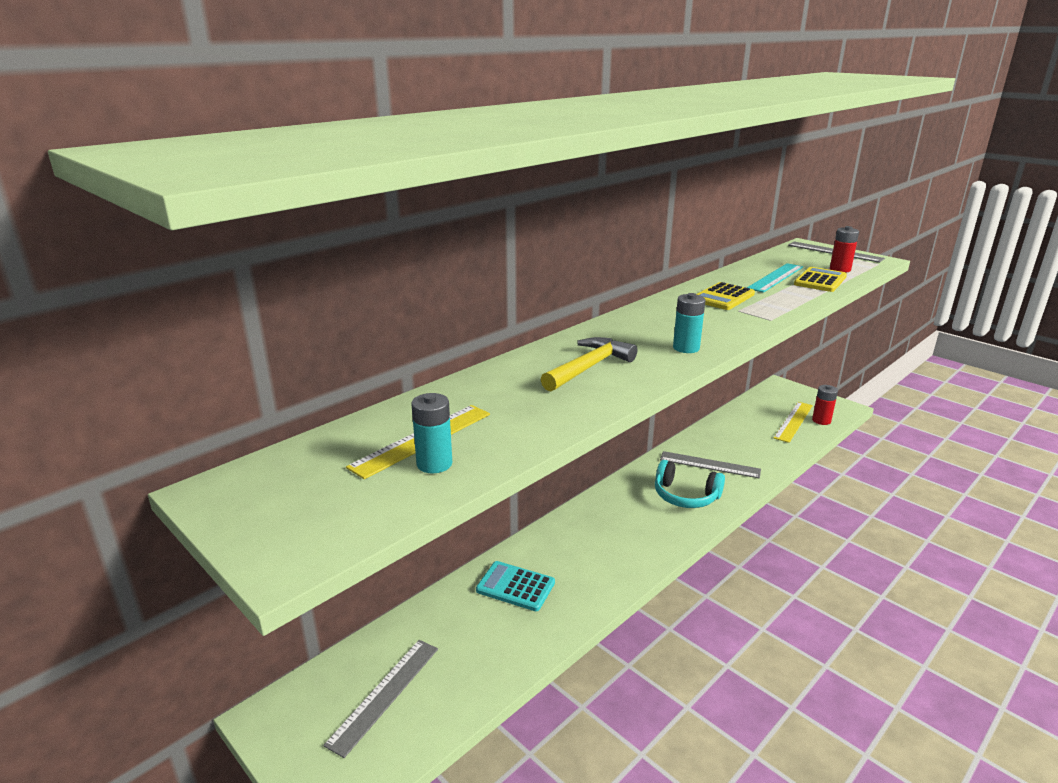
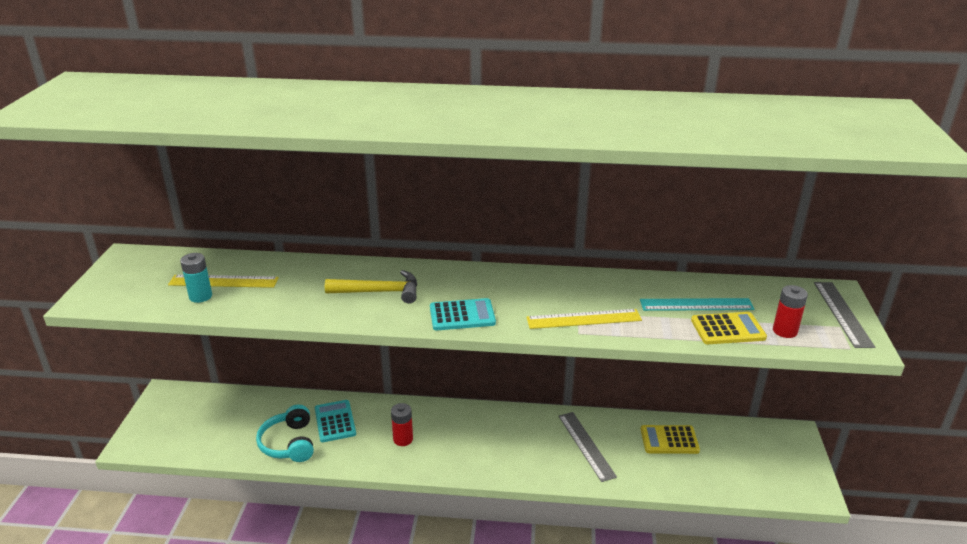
camera: 50 degrees right, 5 degrees up
grey ruler [323,640,438,758] -> none
turquoise headphones [655,460,725,508] -> turquoise headphones moved to [256,404,314,462]
turquoise battery [673,293,706,353] -> turquoise calculator [430,298,496,330]
yellow calculator [697,282,755,310] -> yellow calculator moved to [641,425,700,454]
yellow ruler [774,402,813,443] -> yellow ruler moved to [526,309,642,329]
red battery [812,385,838,425] -> red battery moved to [391,403,413,446]

